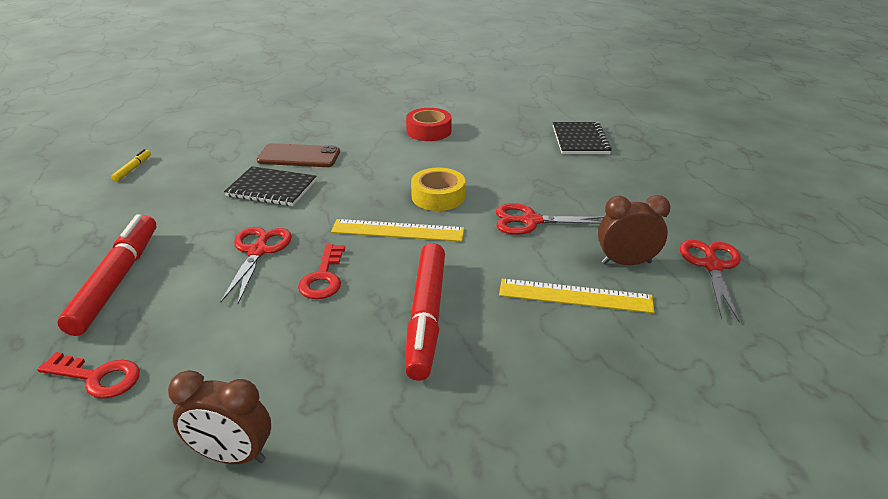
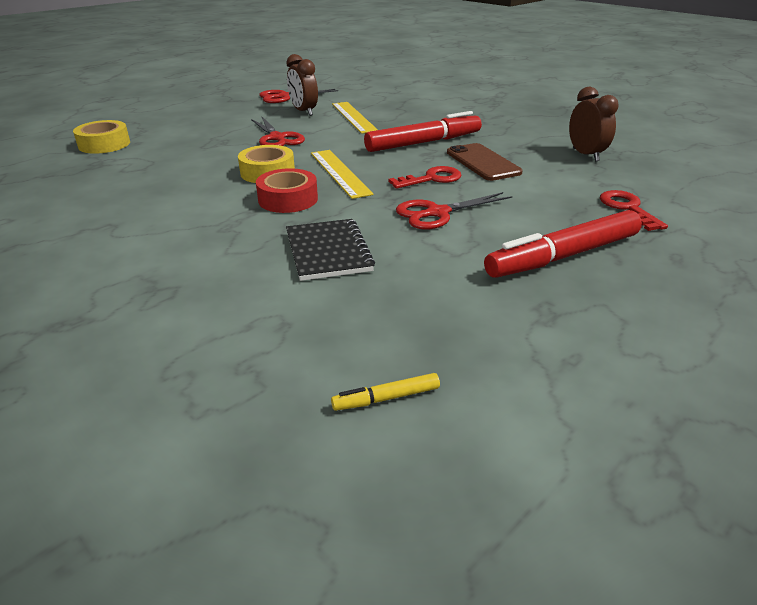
camera: 120 degrees left, 0 degrees up
brown phone [257,143,340,167] -> brown phone moved to [447,143,523,181]
red tape [406,108,452,141] -> red tape moved to [256,168,318,213]
black notebook [553,122,612,154] -> yellow tape [73,120,130,154]

